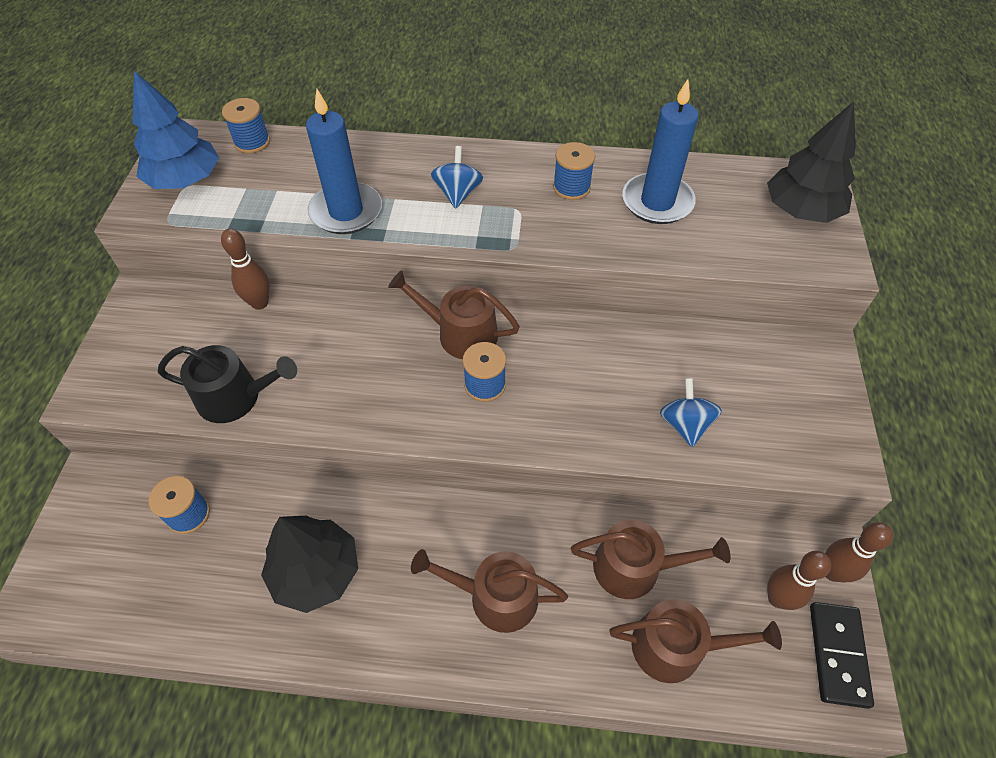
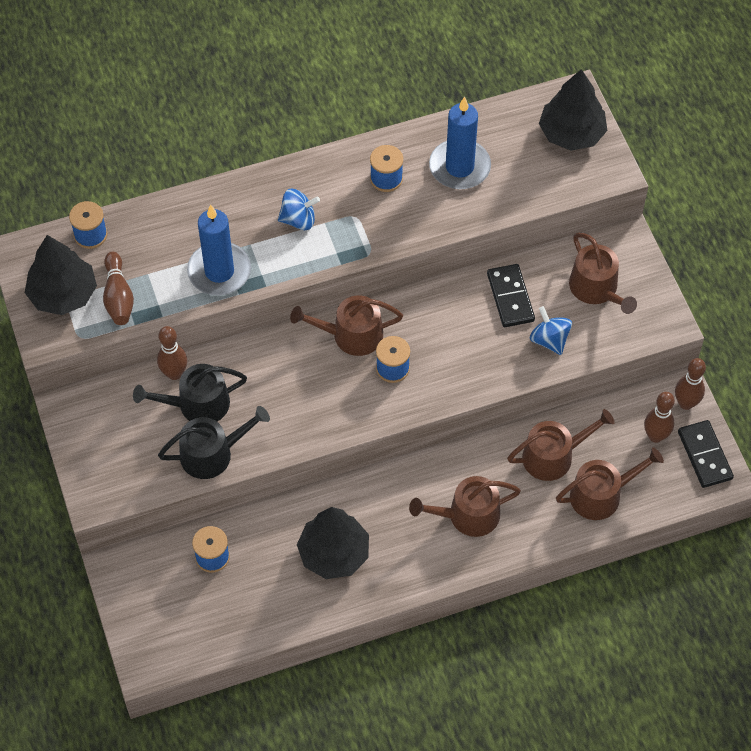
camera: 25 degrees left, 5 degrees up
blue tree [133,71,219,189] -> black tree [25,235,97,315]
blue spinning top [431,146,483,209] -> blue spinning top turned 105 degrees clockwise [278,189,320,230]
none -> brown bowling pin [103,252,134,325]
none -> black watering can [133,364,247,421]
none -> black domino [487,264,535,327]
none -> brown watering can [569,233,637,314]

